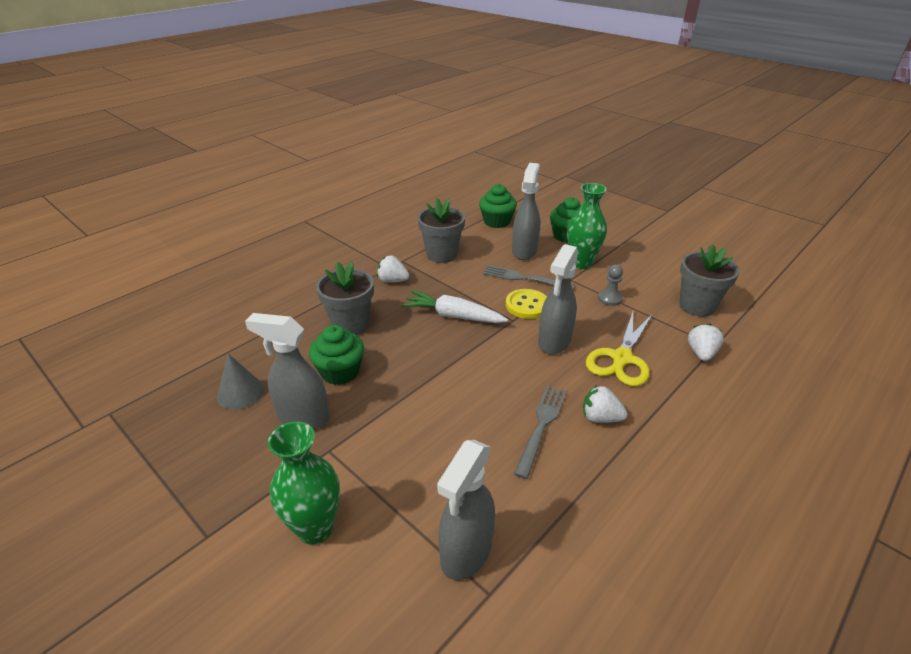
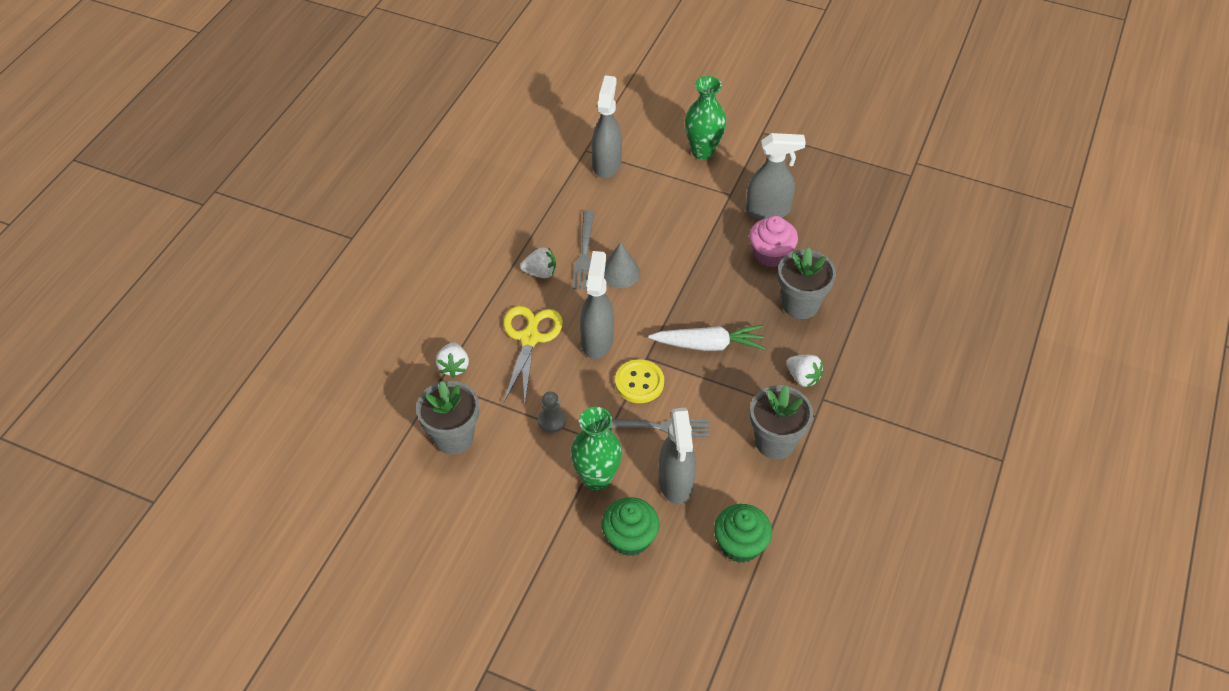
camera: 160 degrees right, 15 degrees up
grey cone [217,354,264,410] -> grey cone moved to [604,242,640,288]
green cupcake [309,325,364,385] -> pink cupcake [749,216,798,267]
white strawberry [377,255,409,283] -> white strawberry turned 45 degrees clockwise [786,355,824,388]

